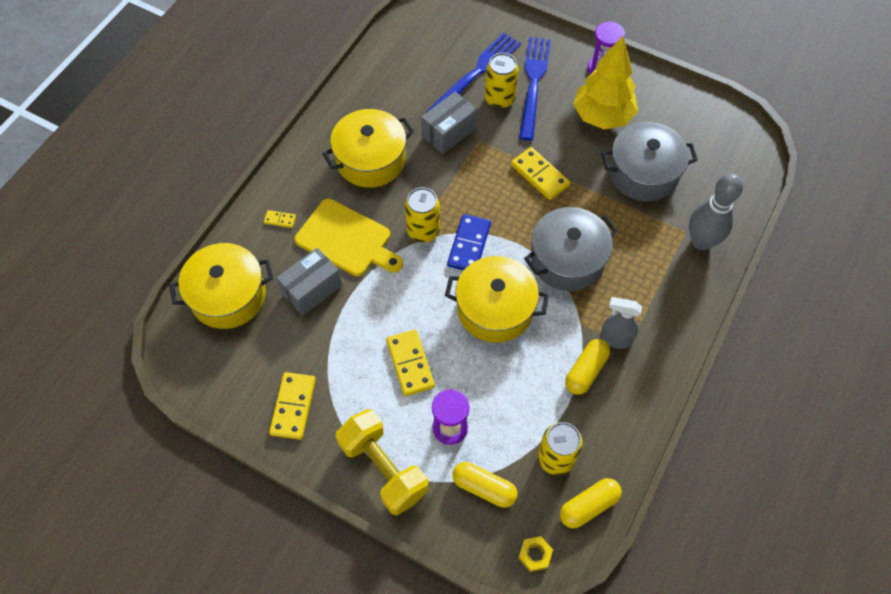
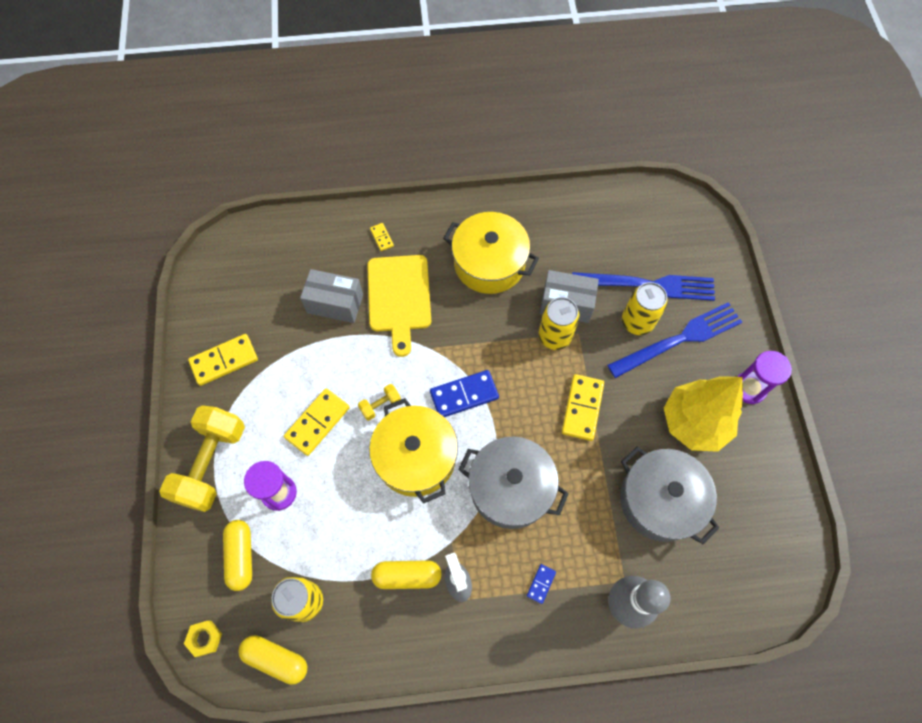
camera: 55 degrees right, 5 degrees up
yellow pot [169,243,273,329] -> none
yellow can [405,187,440,242] -> yellow can moved to [538,297,580,350]
none -> yellow dumbbell [358,384,401,421]
none -> blue domino [527,564,556,604]

